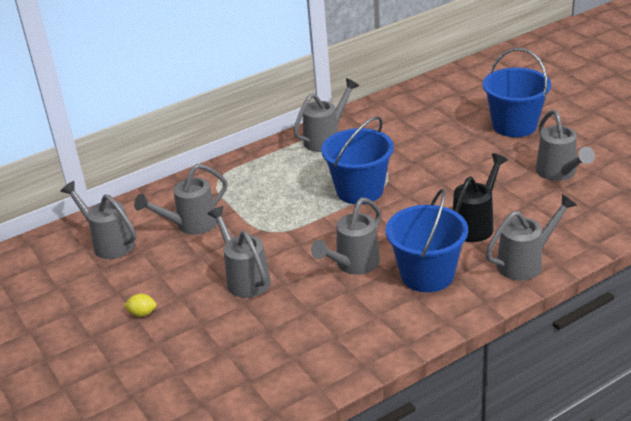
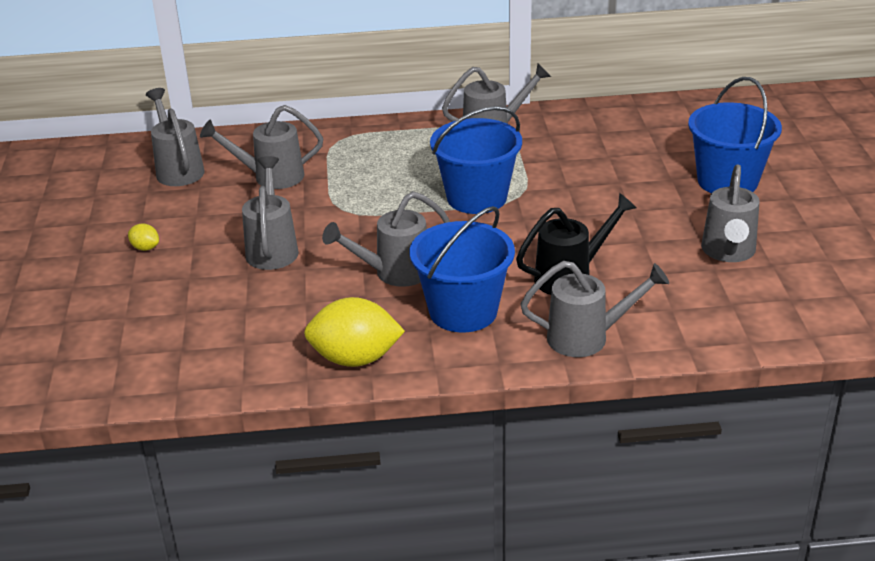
camera: 25 degrees right, 0 degrees up
none -> yellow lemon [304,297,405,367]

